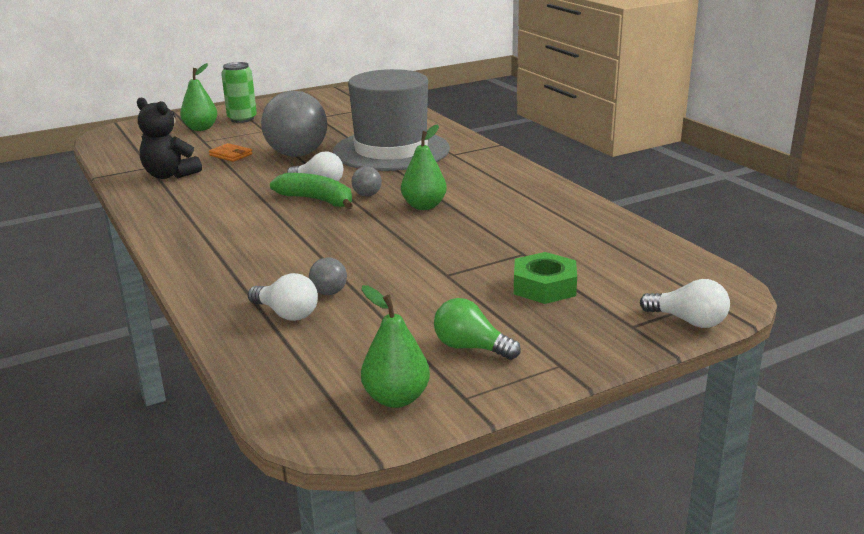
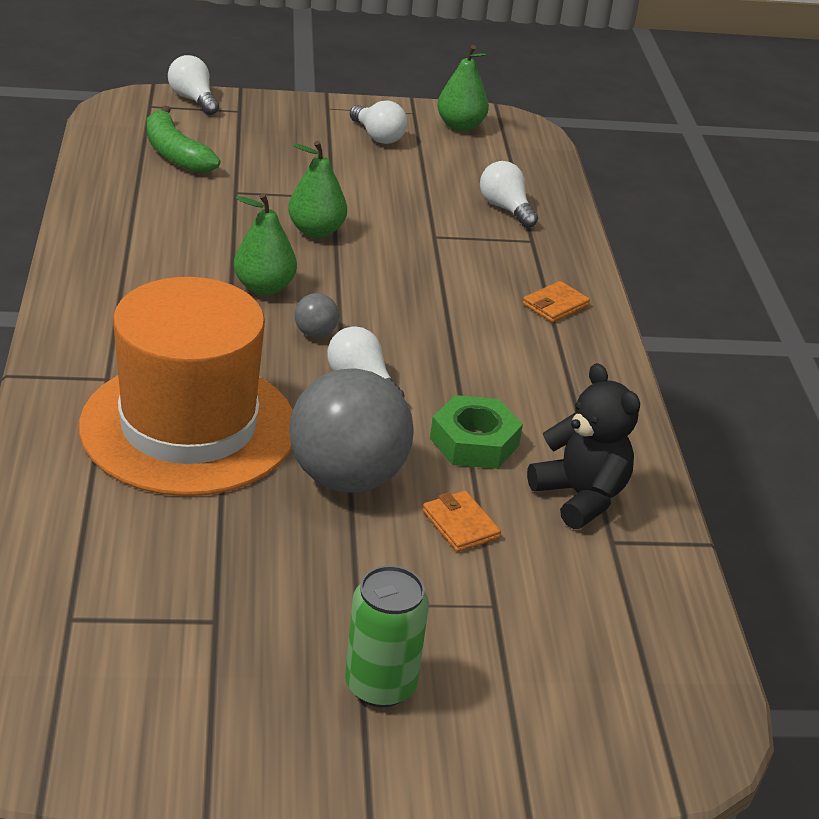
camera: 160 degrees left, 10 degrees up
green pear [180,63,217,131] -> green pear moved to [288,141,347,238]
green banana [270,173,353,209] -> green banana moved to [147,106,220,173]
grey ball [309,258,347,295] -> none
grey hat [333,69,450,171] -> orange hat [79,277,293,496]
green light bulb [434,298,521,360] -> white light bulb [350,100,407,144]
green nut [514,252,577,304] -> green nut moved to [430,395,523,469]
none -> orange wallet [523,281,590,323]

